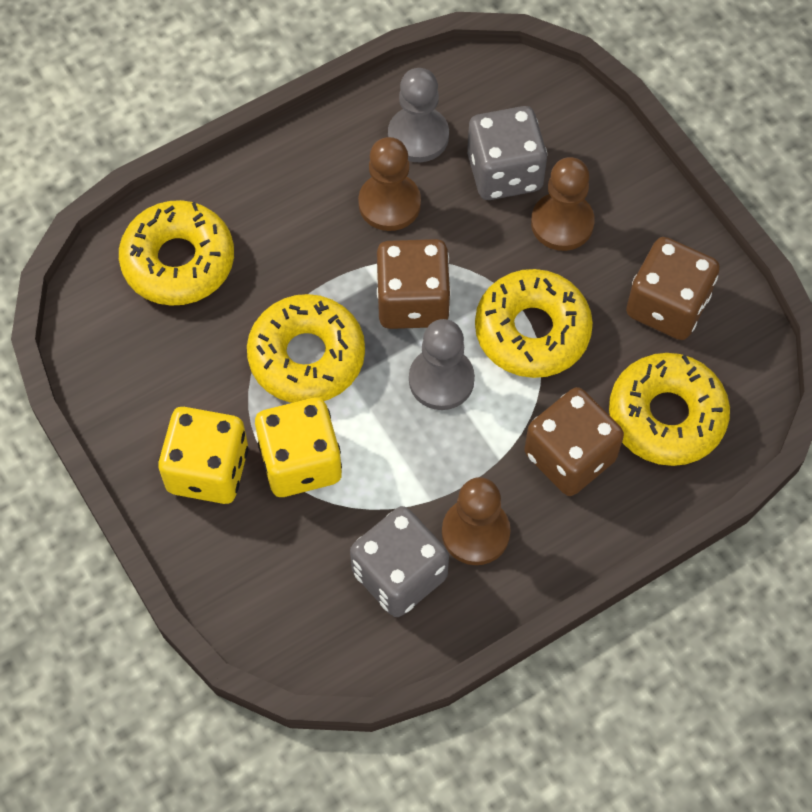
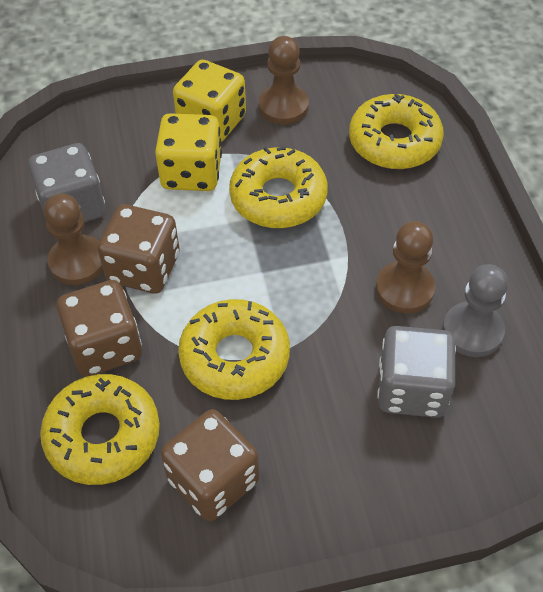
camera: 110 degrees right, 10 degrees down
brown dice [376,239,451,329] -> brown dice moved to [97,204,180,293]
grey pawn [409,319,475,410] -> none
brown pawn [531,157,595,251] -> brown pawn moved to [259,36,309,125]

